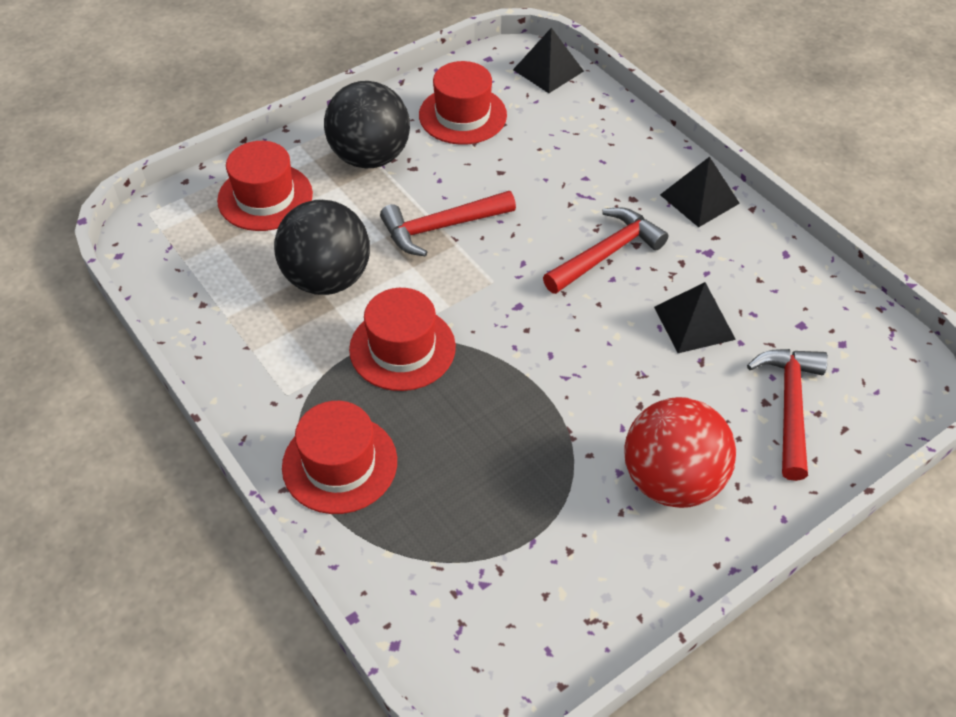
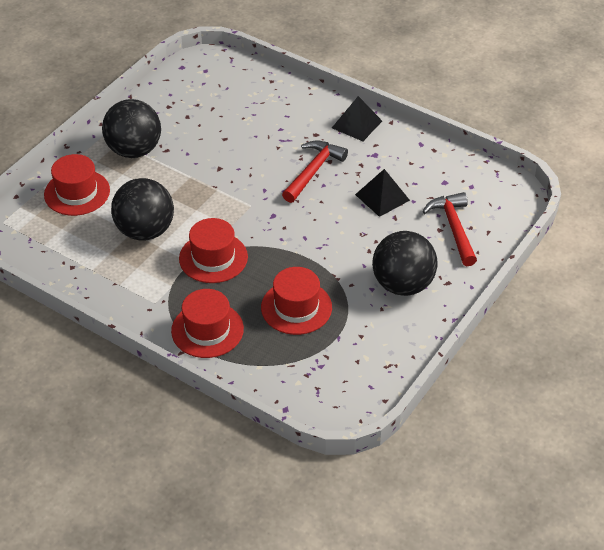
camera: 20 degrees left, 5 degrees down
red hammer [380,191,516,257] -> none
red hat [419,61,507,145] -> red hat moved to [261,267,332,335]
black pyramid [513,28,584,93] -> none
red ball [624,397,736,508] -> black ball [372,231,438,296]

